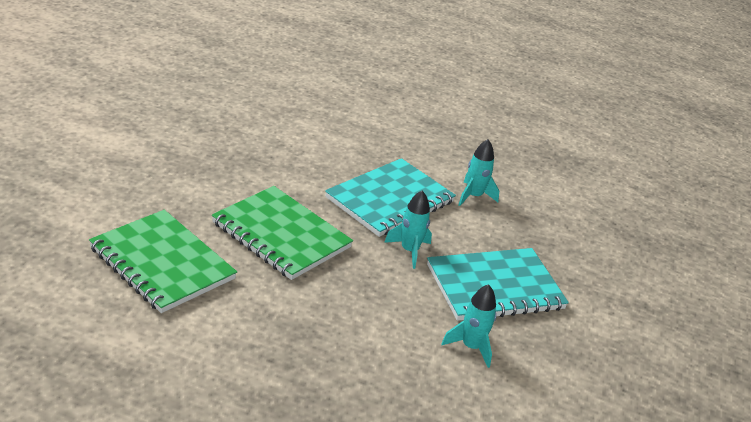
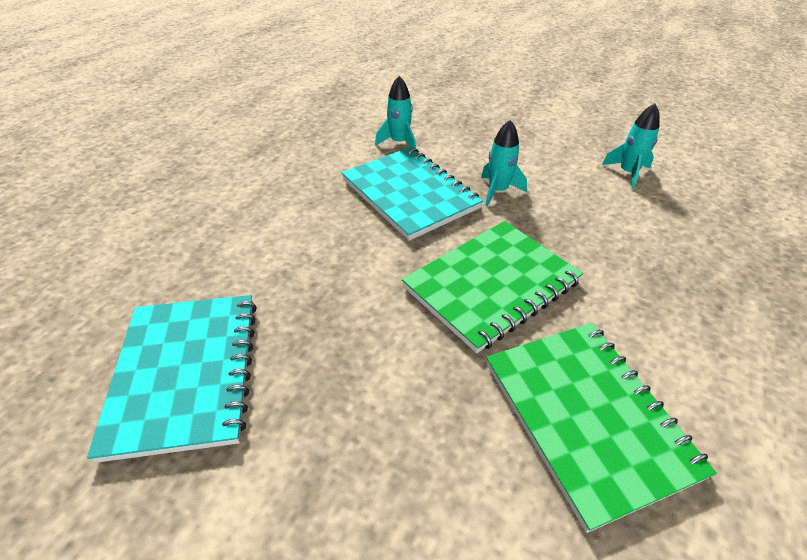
camera: 75 degrees left, 10 degrees up
green notebook [89,210,237,313] -> green notebook turned 75 degrees counterclockwise [486,323,717,533]
turquoise notebook [427,248,569,321] -> turquoise notebook moved to [87,295,256,463]

